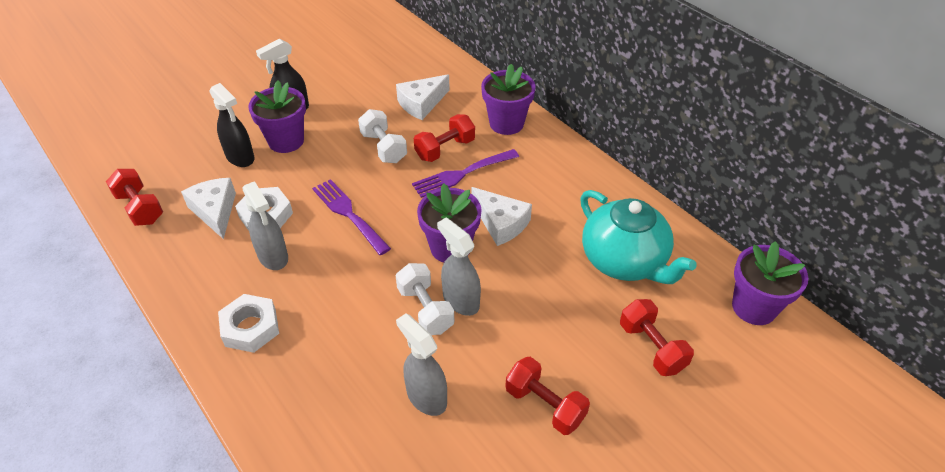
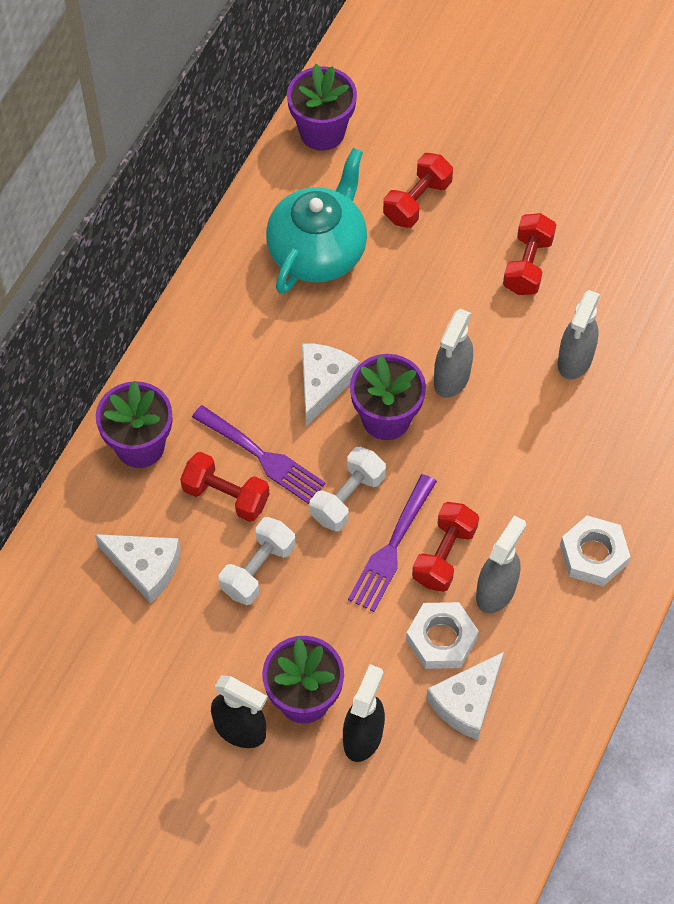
camera: 115 degrees left, 15 degrees up
red dumbbell [106,169,163,226] -> red dumbbell moved to [412,502,479,592]
white dumbbell [396,263,454,335] -> white dumbbell moved to [310,447,386,532]

